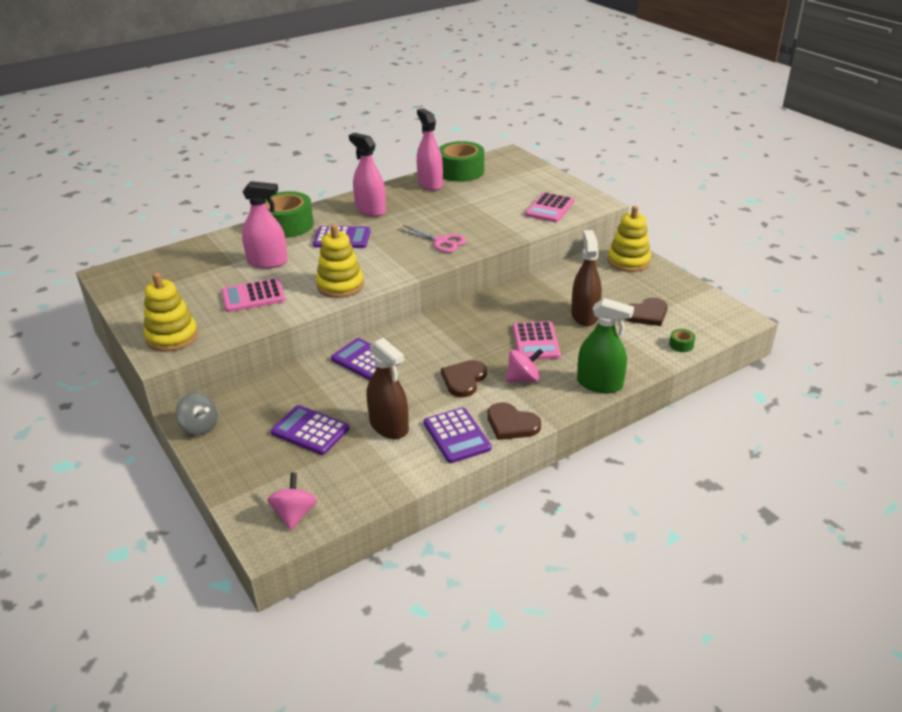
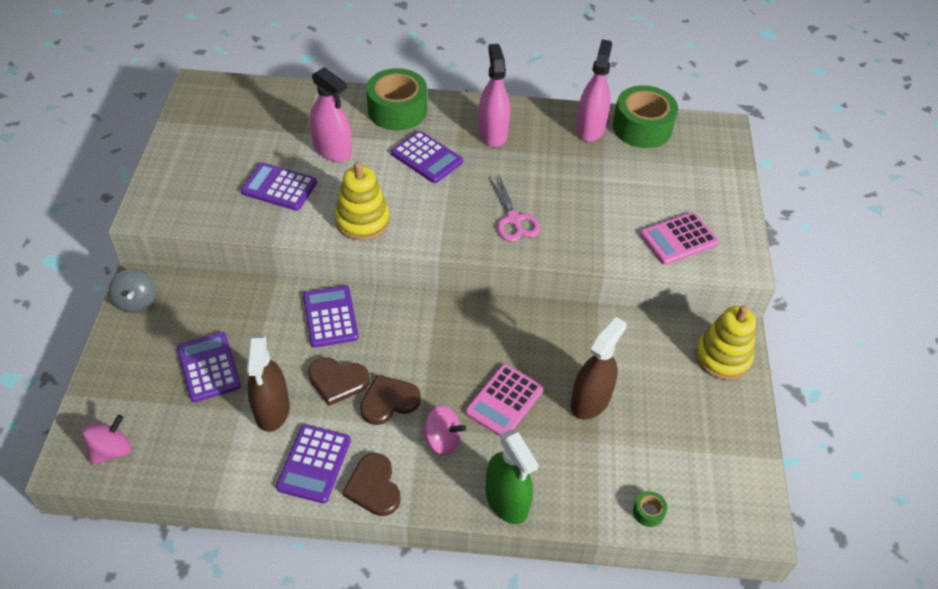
camera: 35 degrees right, 15 degrees up
yellow stacking toy [144,273,198,352] -> none
pink calculator [222,278,285,312] -> purple calculator [240,162,317,211]
brown heart [625,298,668,326] -> brown heart moved to [308,357,369,406]

